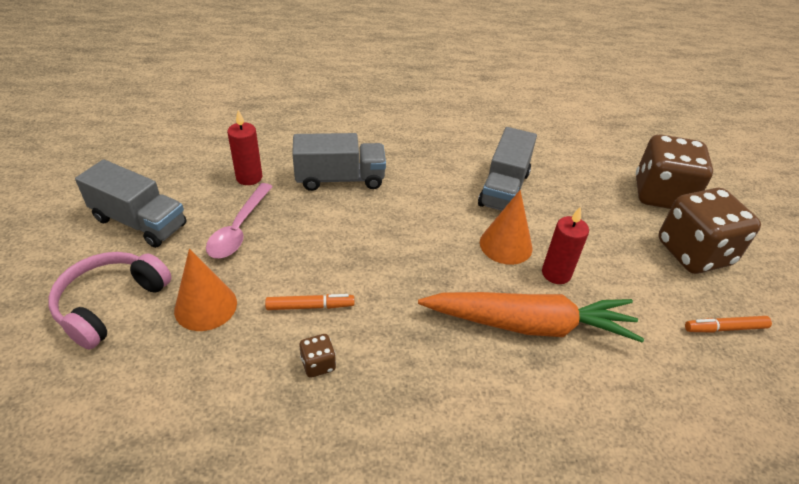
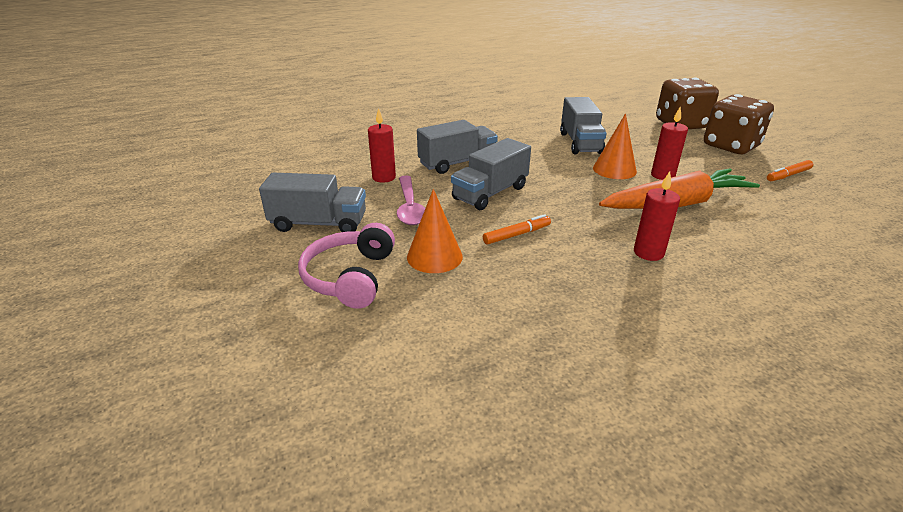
camera: 20 degrees left, 10 degrees down
brown dice [299,334,336,378] -> none
none -> grey truck [451,138,531,210]
none -> red candle [634,171,680,261]

